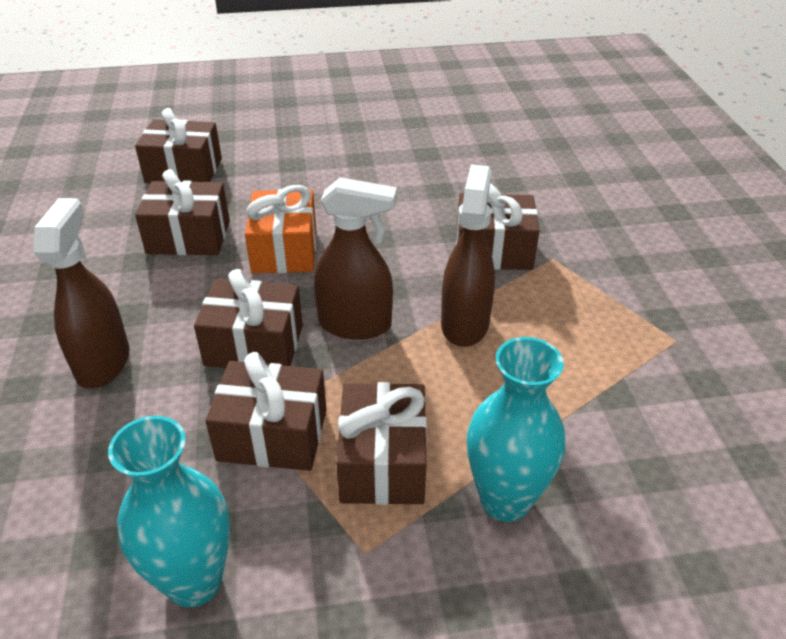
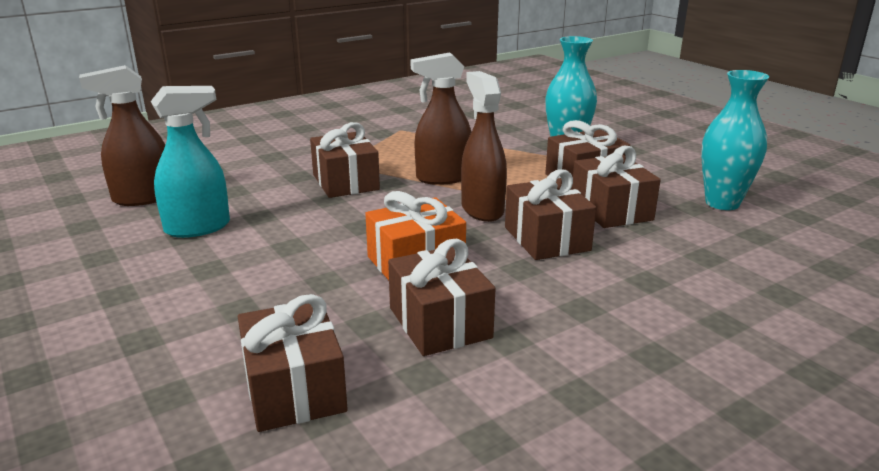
camera: 115 degrees left, 15 degrees down
brown spray bottle [34,198,129,389] -> brown spray bottle moved to [79,65,165,206]
none -> turquoise spray bottle [151,86,230,238]

